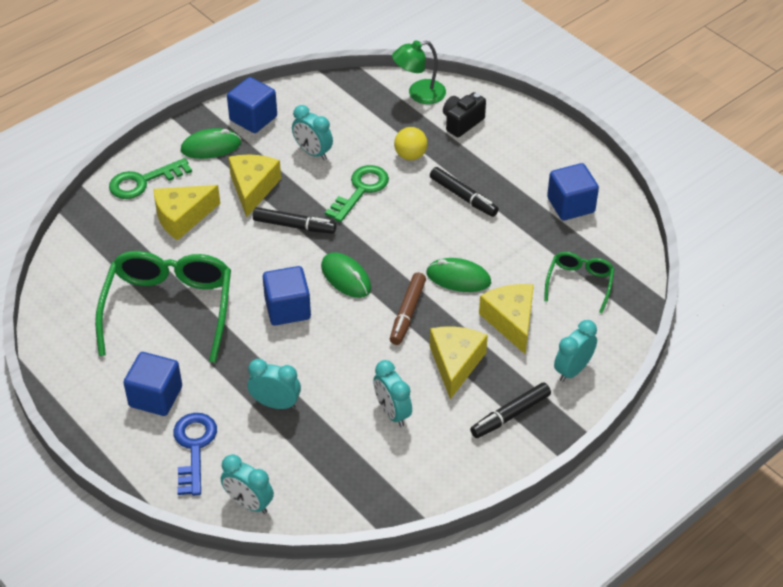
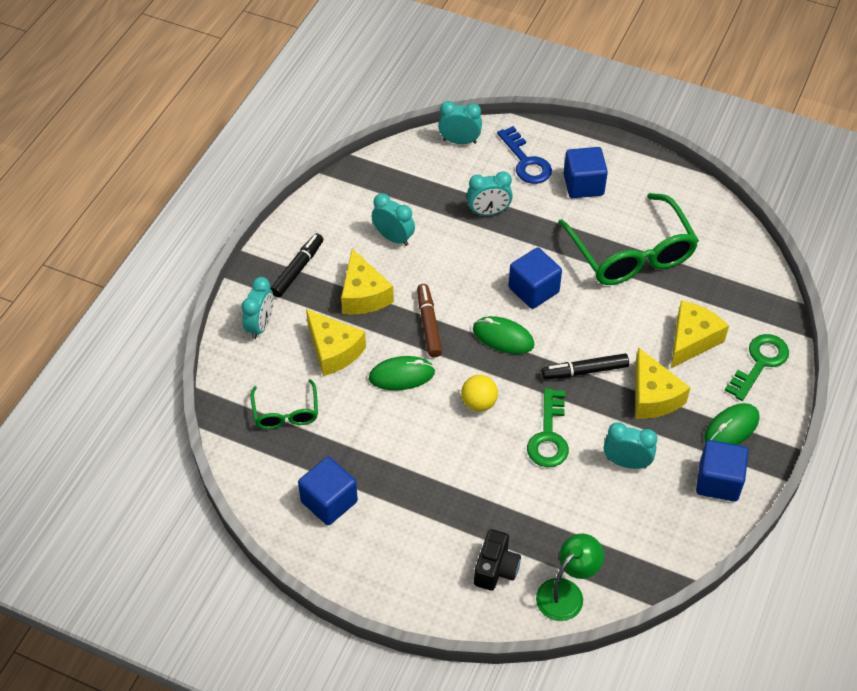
camera: 155 degrees right, 5 degrees up
yellow ball [394,127,427,160] -> yellow ball moved to [461,375,498,412]
black marker [430,167,499,217] -> none

